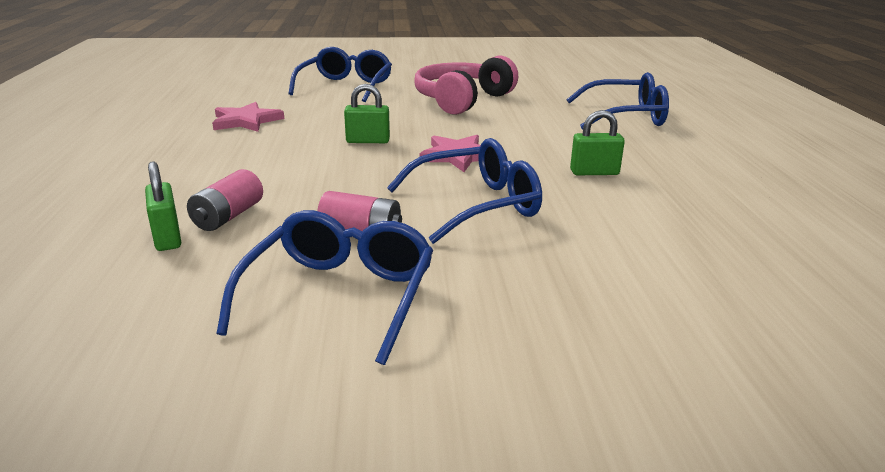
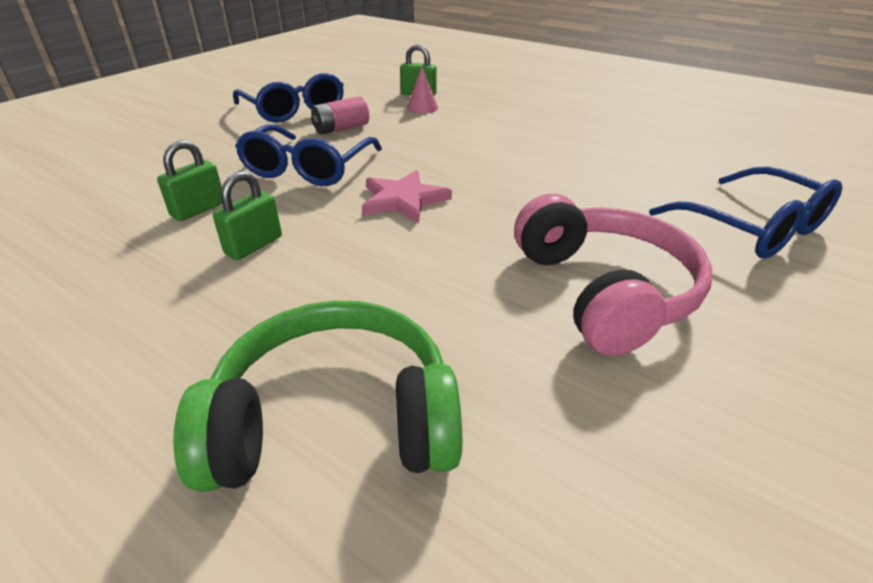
camera: 130 degrees right, 10 degrees up
pink battery [187,169,263,231] -> pink cone [407,66,438,114]
pink star [212,102,284,132] -> none
green padlock [344,84,390,143] -> green padlock moved to [157,140,222,221]
blue glasses [566,72,669,129] -> green headphones [173,300,462,492]

